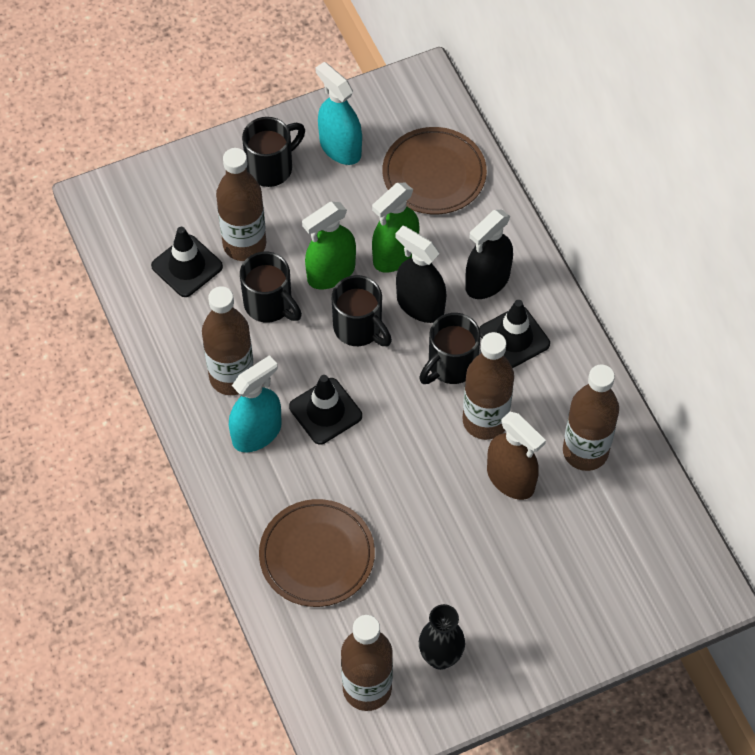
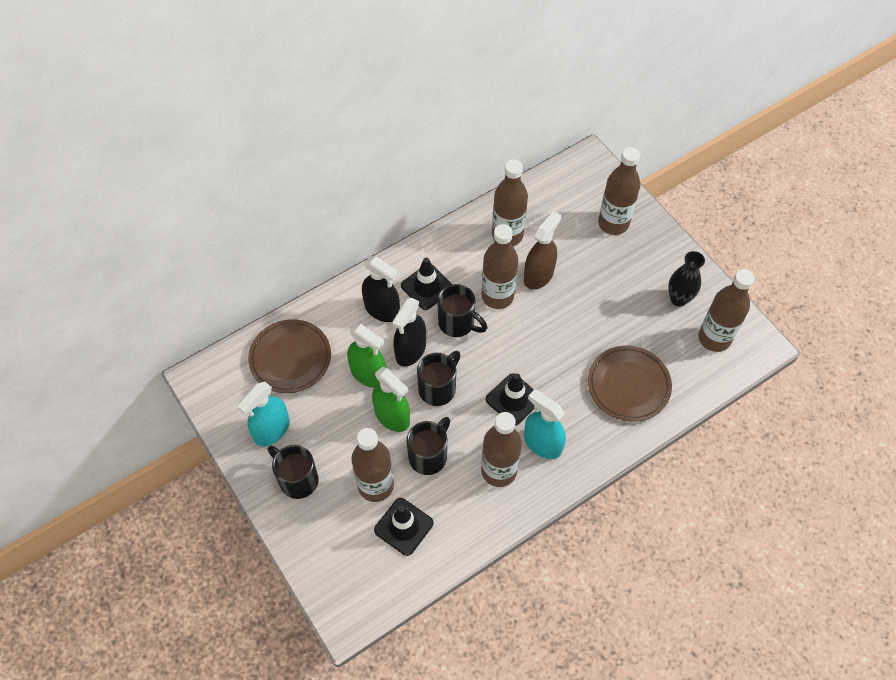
camera: 100 degrees left, 0 degrees up
none -> brown bottle [598,147,640,235]

